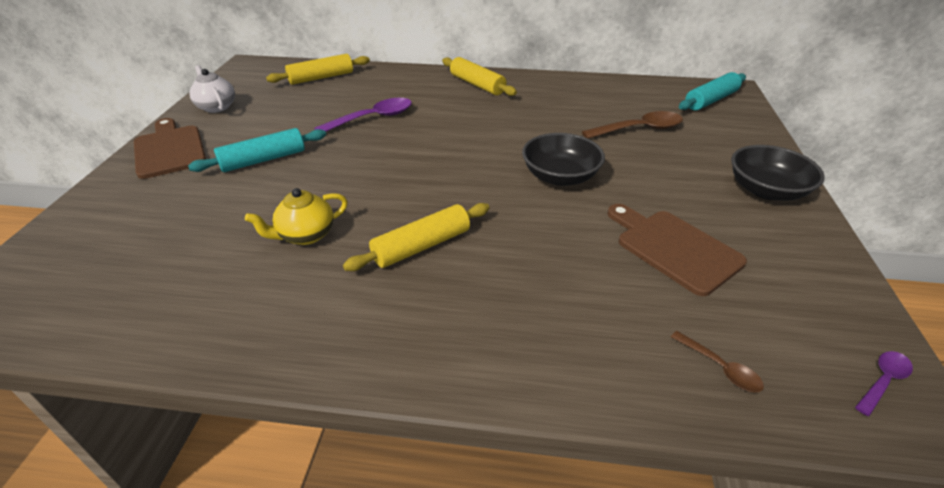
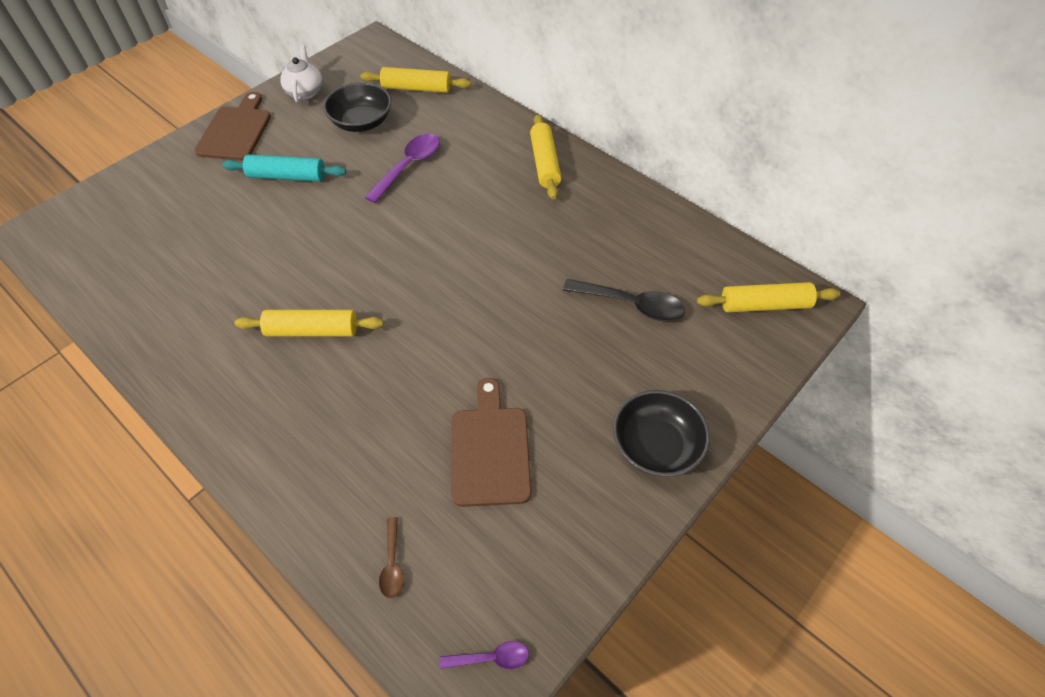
camera: 35 degrees right, 15 degrees up
yellow teapot [245,188,348,245] -> none
purple spoon [314,98,412,132] -> purple spoon turned 60 degrees counterclockwise [365,134,440,203]
black bowl [522,133,605,186] -> black bowl moved to [323,82,392,132]
brown spoon [582,111,683,139] -> black spoon [563,279,685,321]
turquoise rolling pin [679,72,746,110] -> yellow rolling pin [697,282,840,312]

